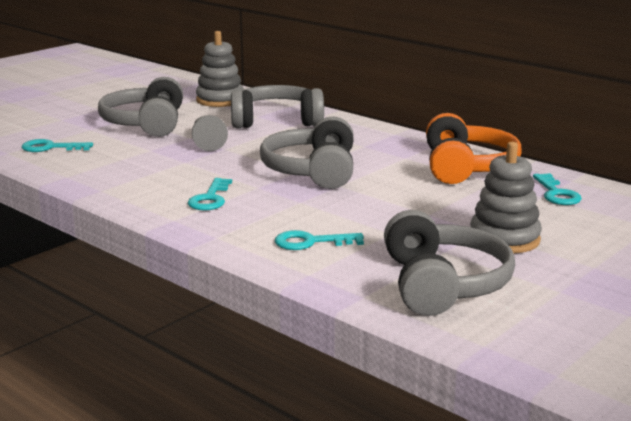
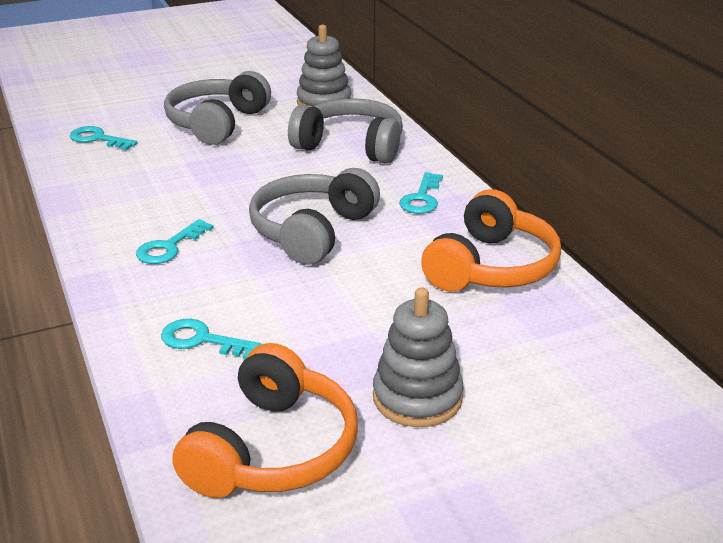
camera: 25 degrees right, 10 degrees up
grey pawn [192,115,228,151] -> none
grey headphones [384,210,515,316] -> orange headphones [172,343,358,498]
turquoise key [533,173,582,205] -> turquoise key moved to [399,172,443,214]

